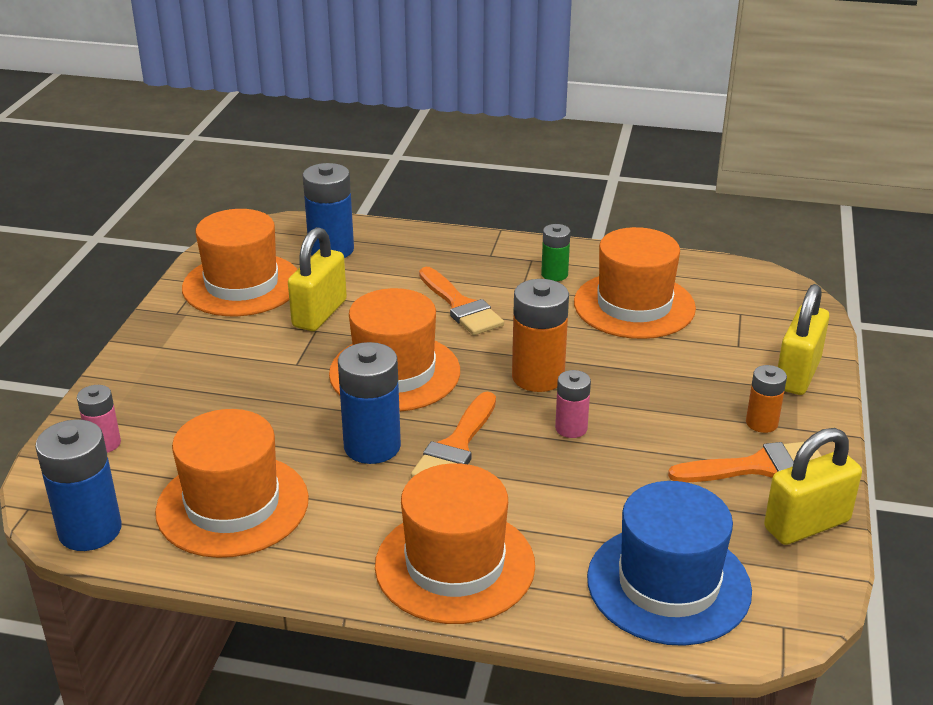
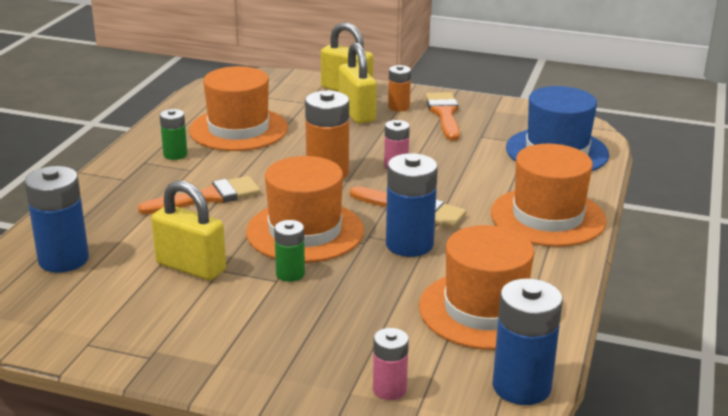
camera: 85 degrees left, 5 degrees down
orange hat [182,209,298,316] -> none
yellow padlock [764,428,862,545] -> yellow padlock moved to [339,42,377,124]
none -> green battery [274,220,305,282]

